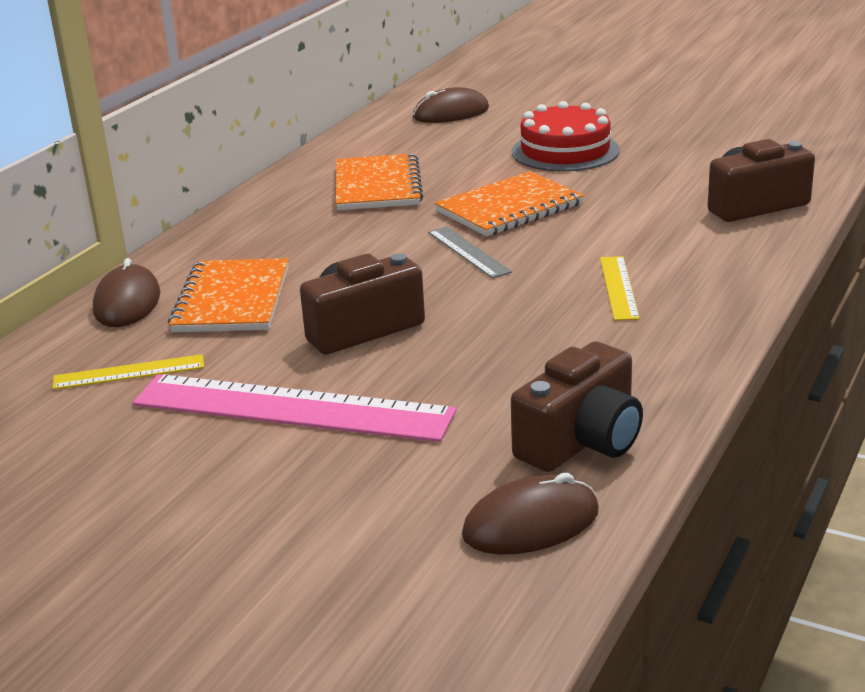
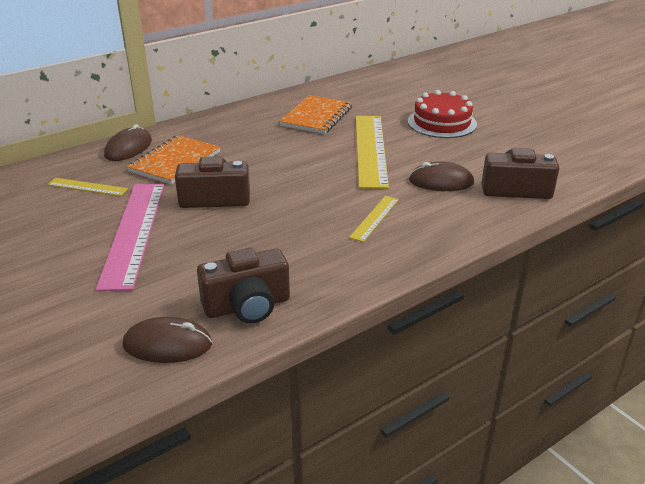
camera: 25 degrees right, 5 degrees up
pink ruler [133,374,457,442] -> pink ruler turned 45 degrees clockwise [96,184,165,291]
brown mouse [413,87,489,123] -> brown mouse moved to [409,162,474,191]
grey ruler [428,226,512,278] -> none
orange notebook [435,171,584,237] -> yellow ruler [356,116,389,189]

